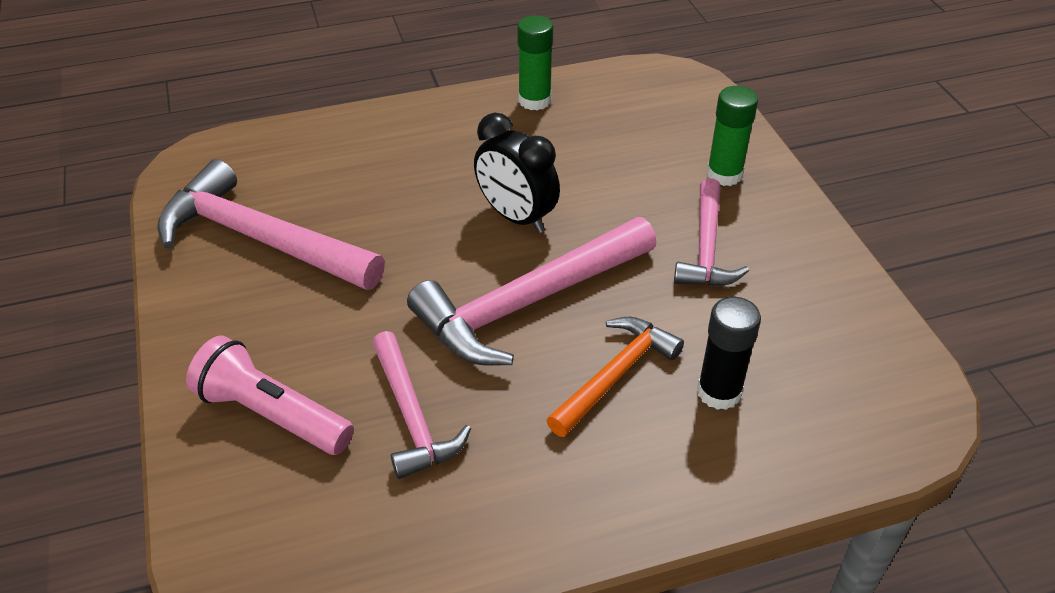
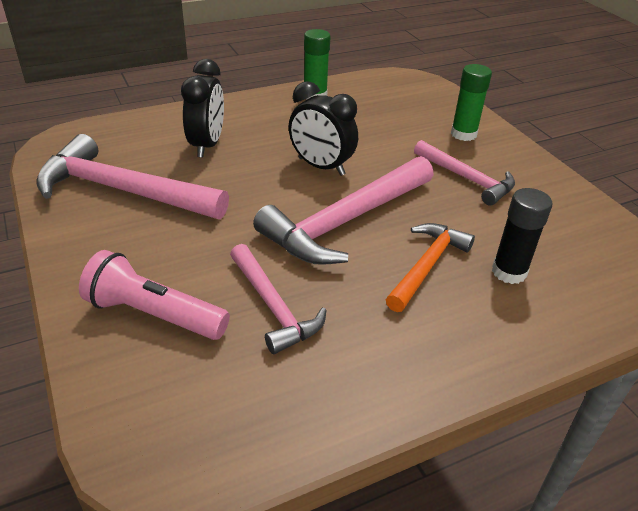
camera: 10 degrees left, 5 degrees down
pink hammer [674,178,749,286] -> pink hammer turned 45 degrees counterclockwise [414,140,515,206]
none -> black clock [181,59,224,158]

